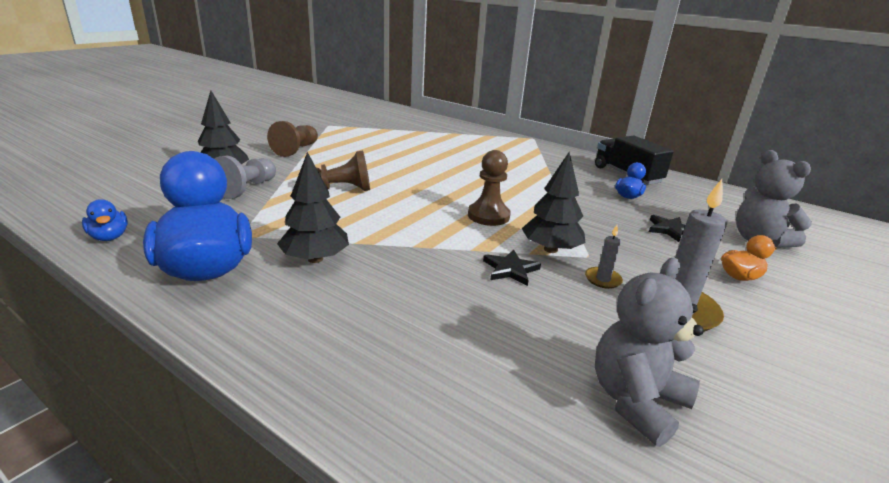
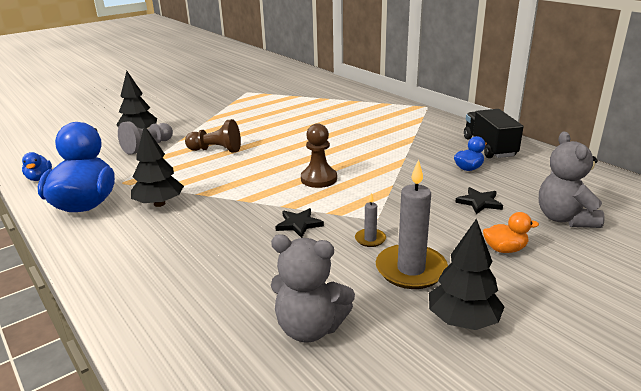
camera: 20 degrees right, 0 degrees up
brown pawn [267,121,318,157] -> none
black tree [522,152,585,253] -> black tree moved to [429,218,505,330]
grey teddy bear [595,258,704,447] -> grey teddy bear turned 135 degrees counterclockwise [271,234,355,343]

